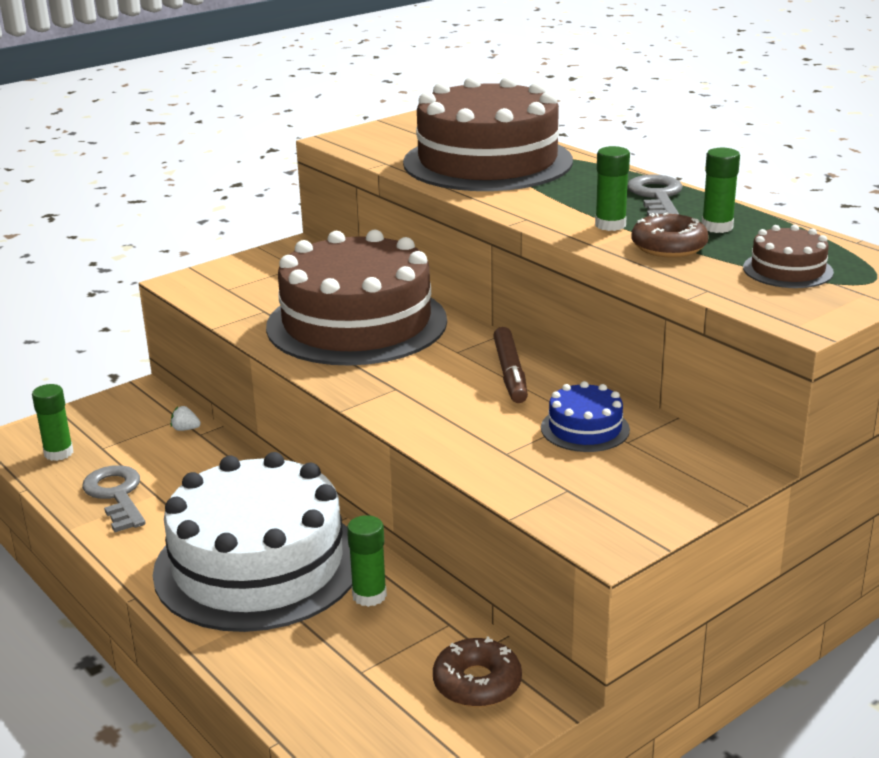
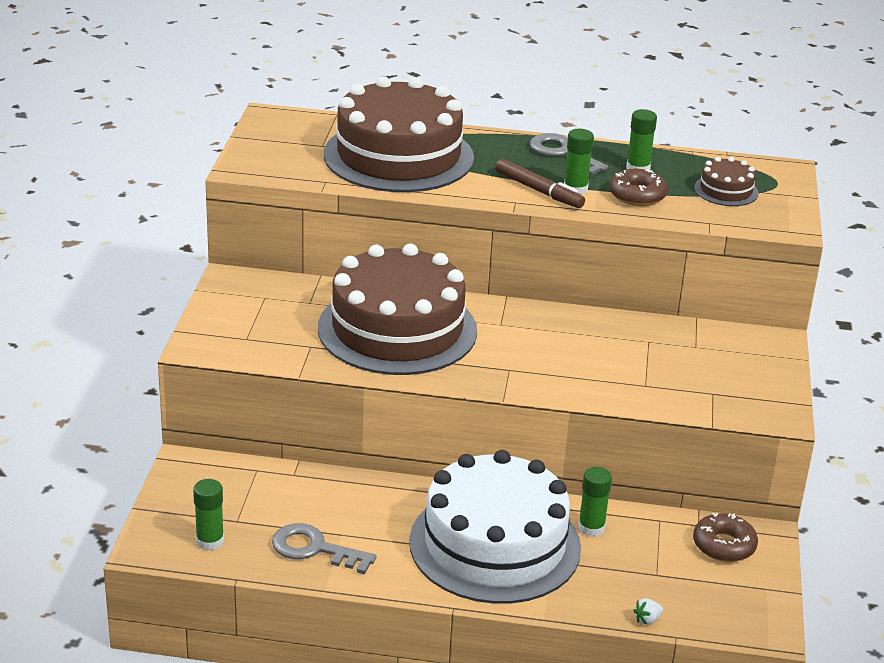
camera: 45 degrees left, 5 degrees up
white strawberry [171,406,201,431] -> white strawberry moved to [633,598,663,625]
brown marker [493,327,528,403] -> brown marker moved to [495,159,585,208]
blue cake [541,381,630,452] -> none

